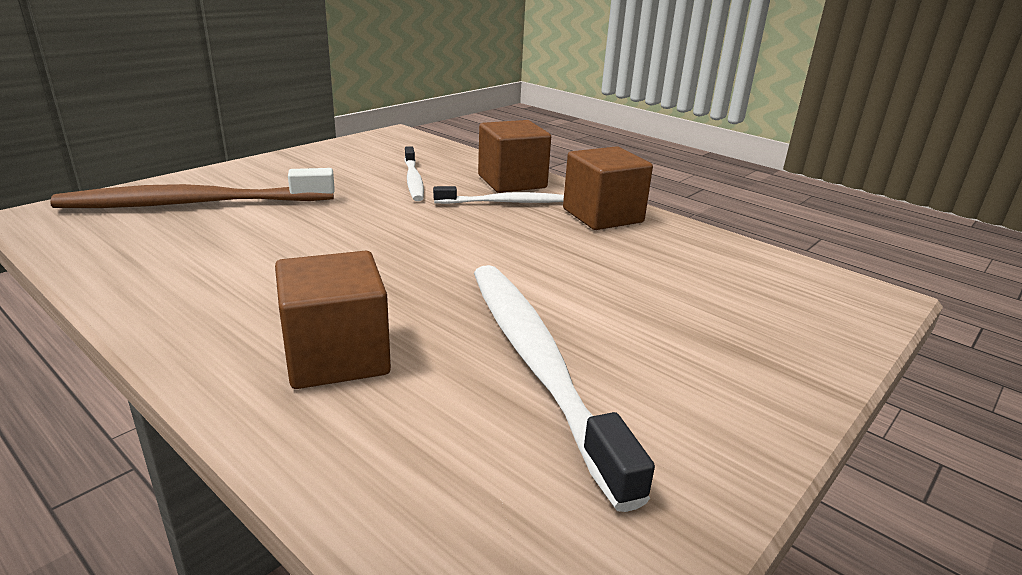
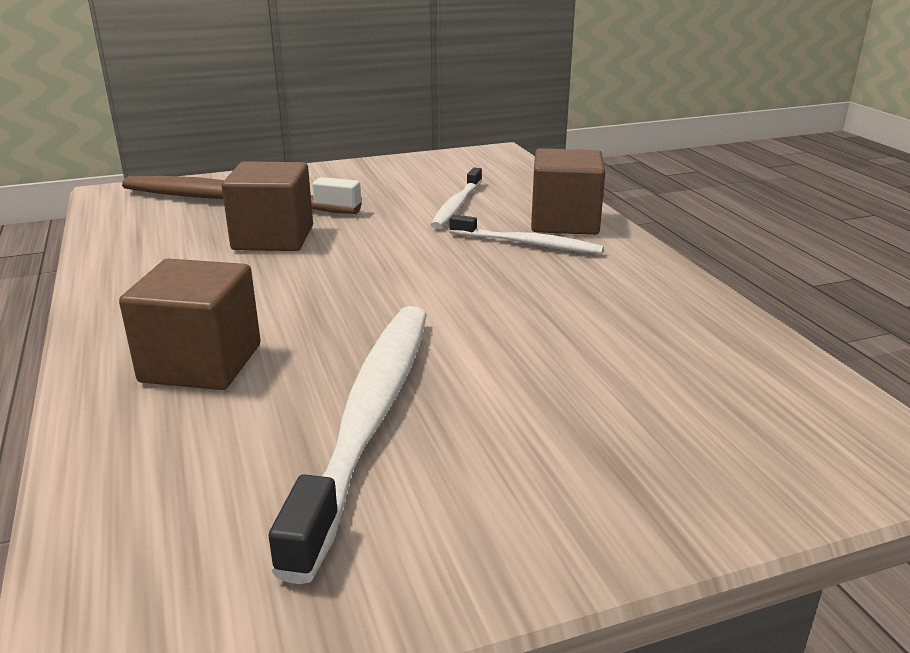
camera: 30 degrees right, 0 degrees up
brown cube [563,146,653,230] -> brown cube moved to [222,161,313,251]

